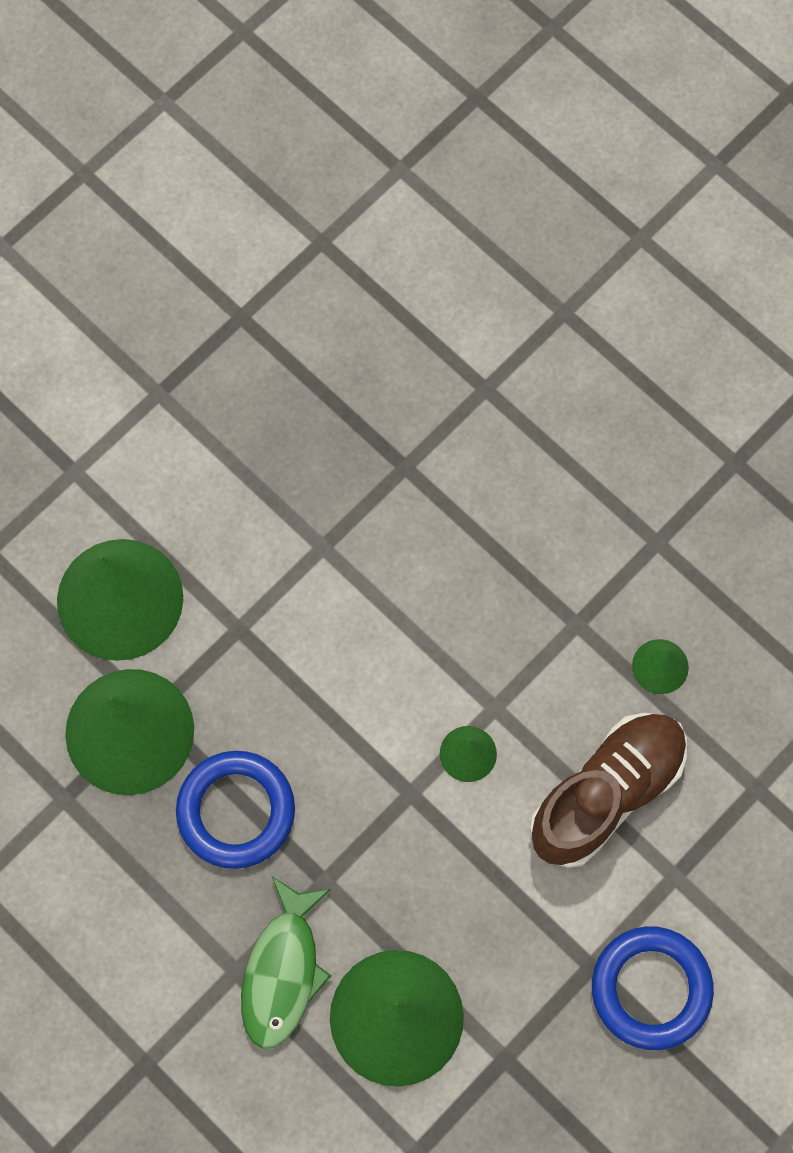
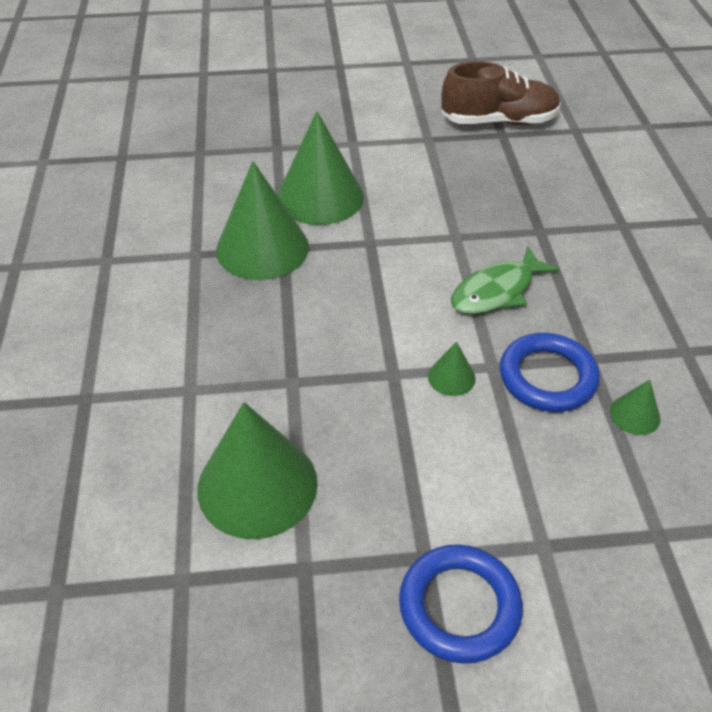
camera: 40 degrees right, 25 degrees down
blue ring [176,751,295,869] -> blue ring moved to [500,333,600,412]
green fish [241,876,332,1049] -> green fish moved to [451,246,560,314]
brown shoe [530,713,687,868] -> brown shoe moved to [441,61,561,125]

